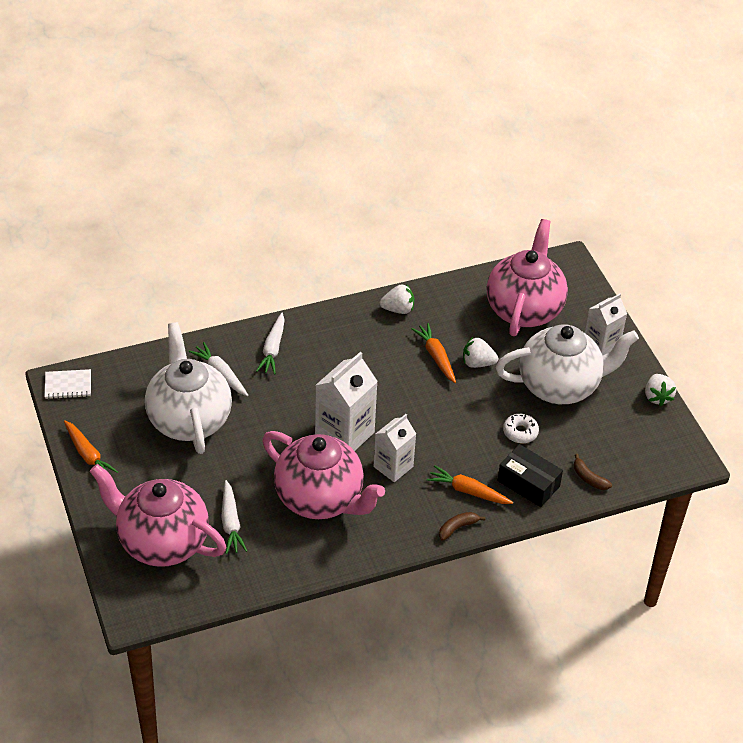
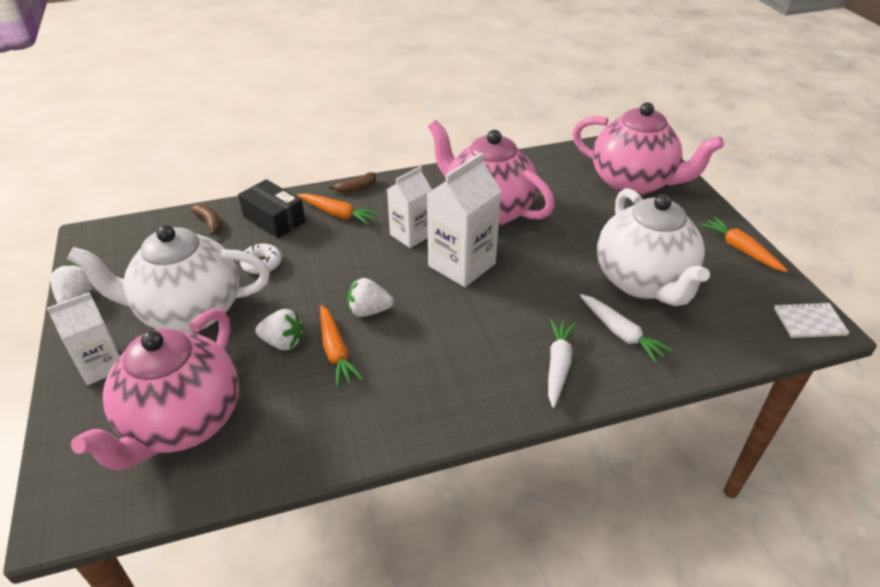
camera: 175 degrees left, 5 degrees down
white carrot [221,480,247,554] -> none
white strawberry [380,284,414,314] -> white strawberry moved to [347,278,394,317]

